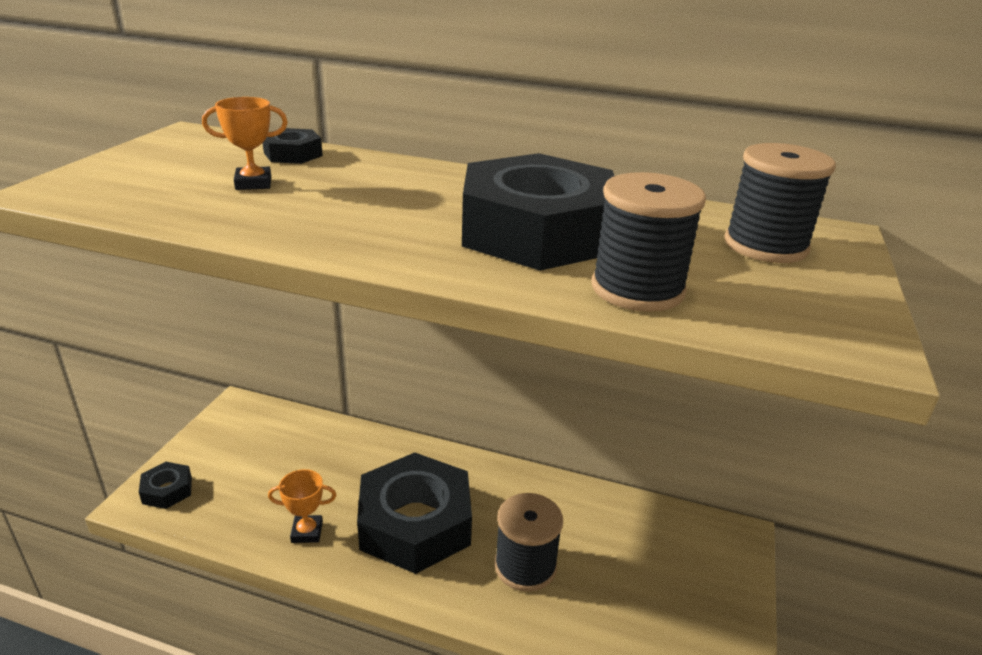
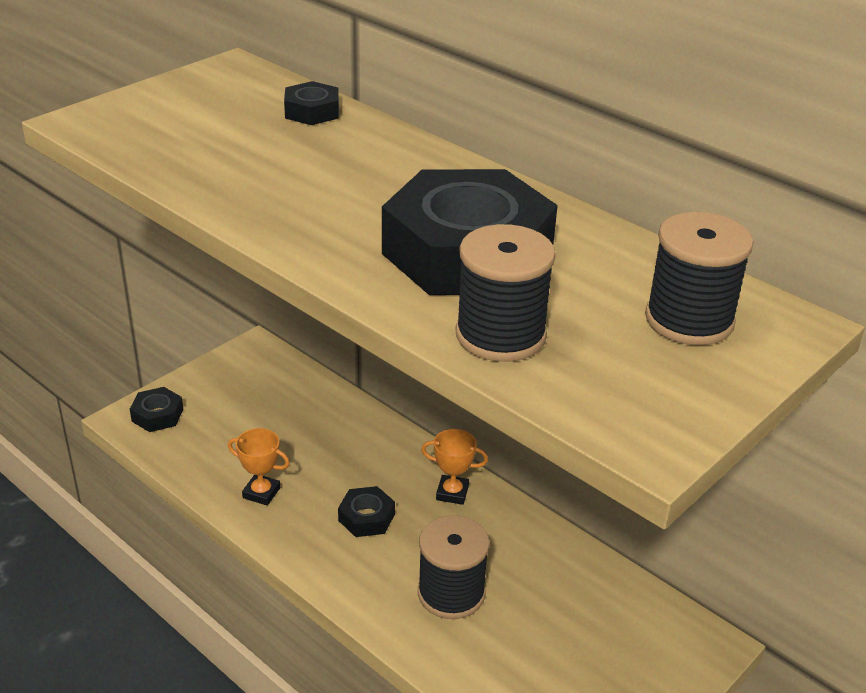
camera: 25 degrees right, 5 degrees up
orange trophy [202,97,288,190] -> orange trophy moved to [421,429,488,505]
black nut [357,453,472,574] -> black nut [338,486,395,537], size x0.43

